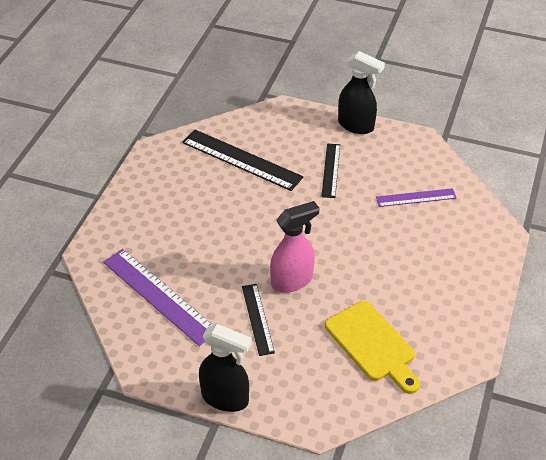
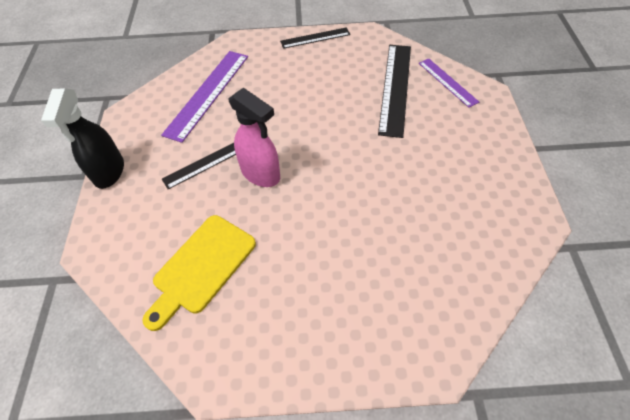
camera: 70 degrees right, 10 degrees up
black ruler [321,143,340,198] -> black ruler moved to [280,27,350,49]
black spray bottle [338,51,385,134] -> none
purple ruler [376,188,456,207] -> purple ruler moved to [419,58,479,108]

